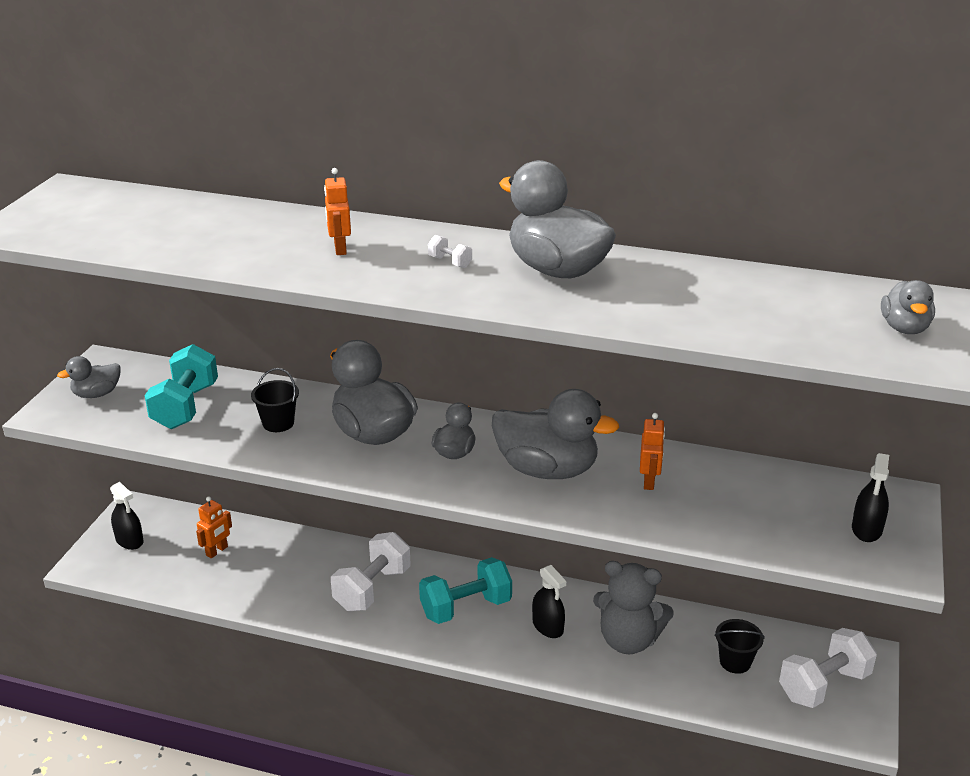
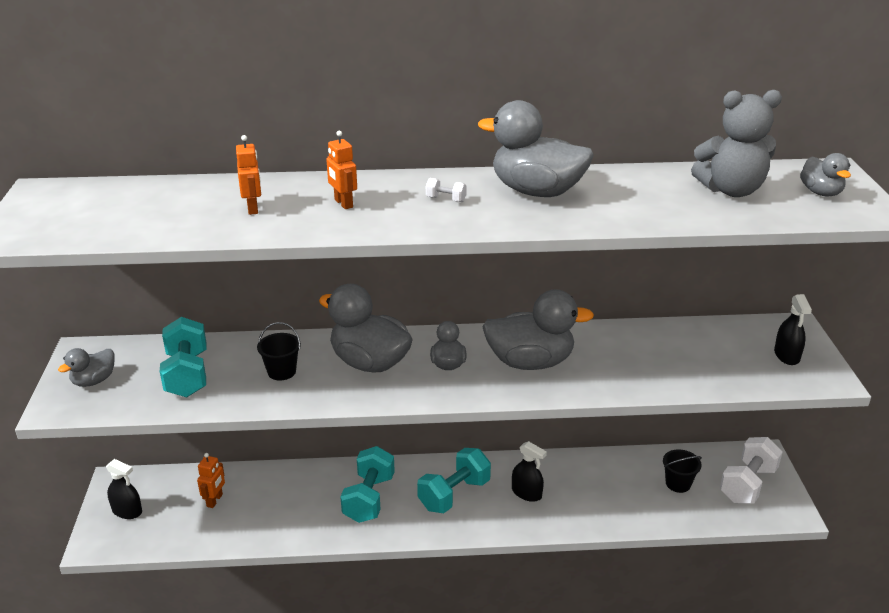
camera: 20 degrees left, 0 degrees up
white dumbbell [331,532,411,611] -> turquoise dumbbell [340,446,395,523]
grey teddy bear [593,561,674,654] -> grey teddy bear moved to [691,90,782,197]
orange robot [640,413,665,490] -> orange robot moved to [236,135,261,215]

